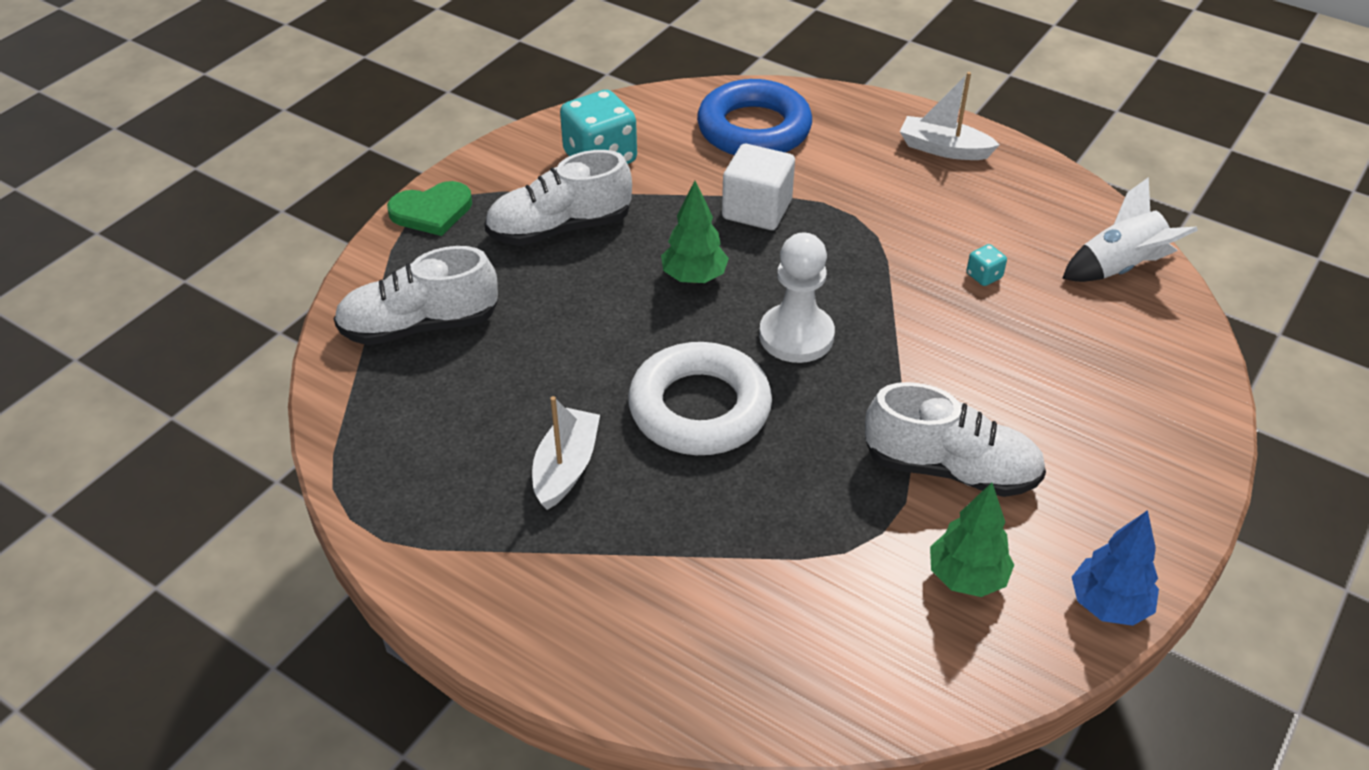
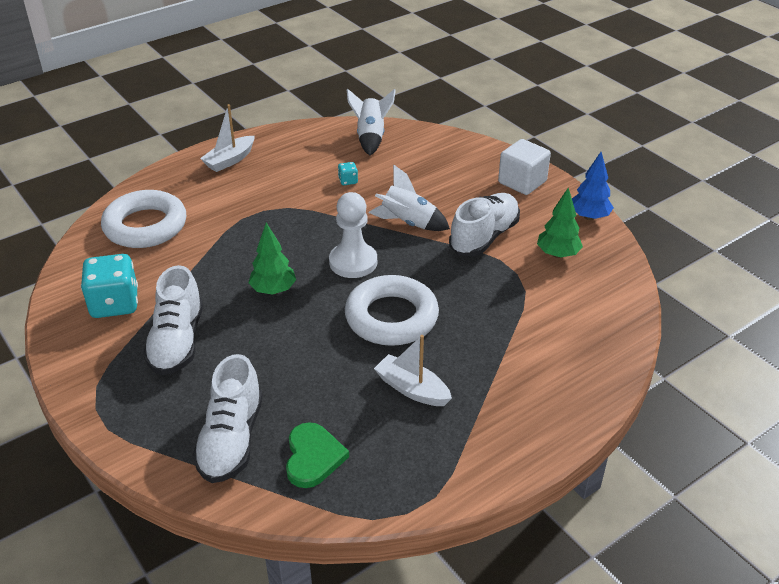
camera: 70 degrees left, 5 degrees down
green heart [387,181,472,236] -> green heart moved to [286,422,349,488]
blue ring [697,79,812,155] -> white ring [101,190,186,248]
white cube [722,144,795,230] -> white cube moved to [498,139,551,195]
none -> white rocket [369,165,450,231]

